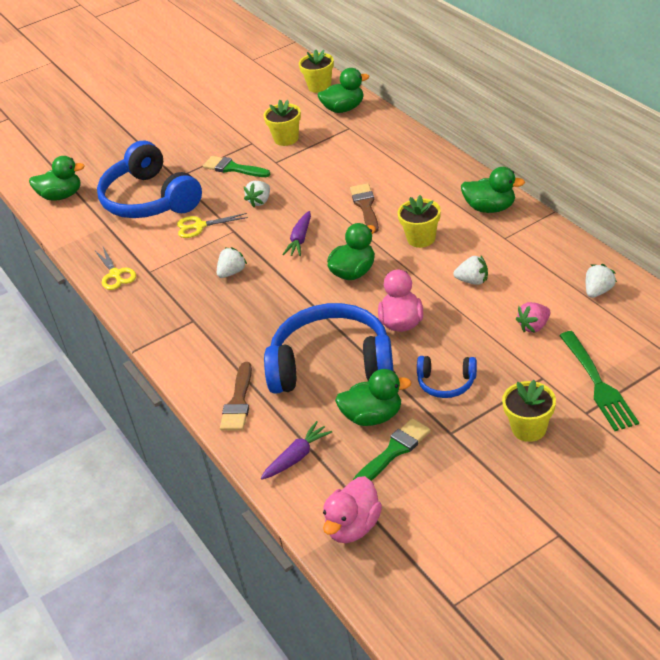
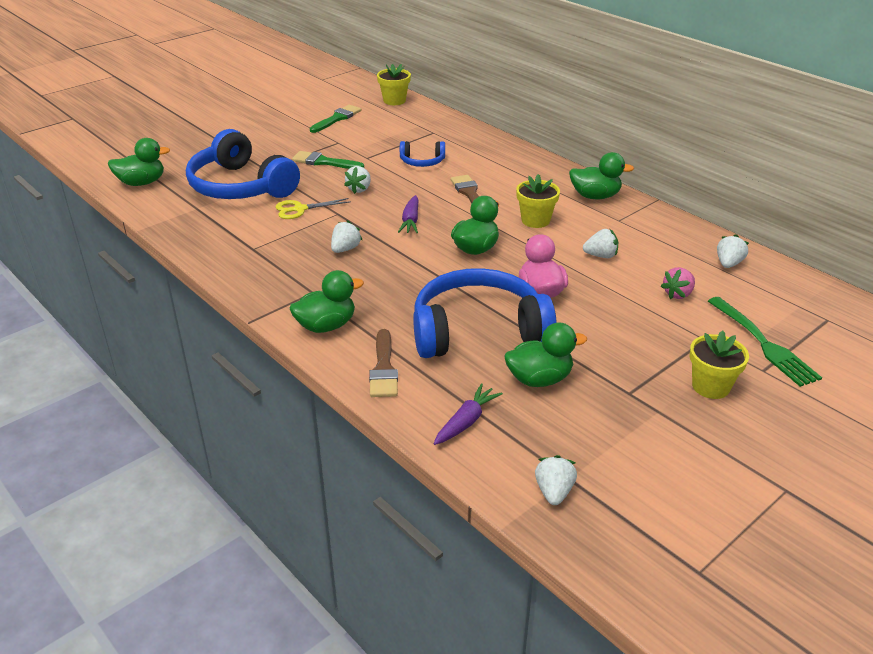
camera: 15 degrees left, 5 degrees down
yellow scissors [95,247,136,290] -> none
yellow flower pot [263,100,301,146] -> none
green duck [318,68,369,113] -> green duck moved to [290,270,364,333]
pink duck [323,476,382,543] -> white strawberry [535,455,577,505]
green brush [353,418,431,481] -> green brush moved to [310,105,361,133]
blue headphones [417,356,477,398] -> blue headphones moved to [400,141,445,167]

